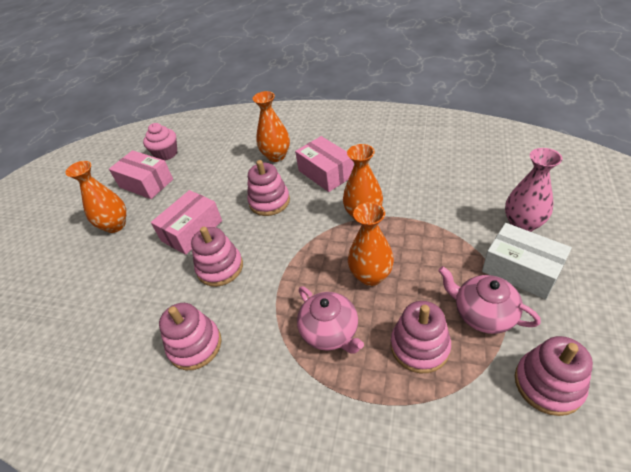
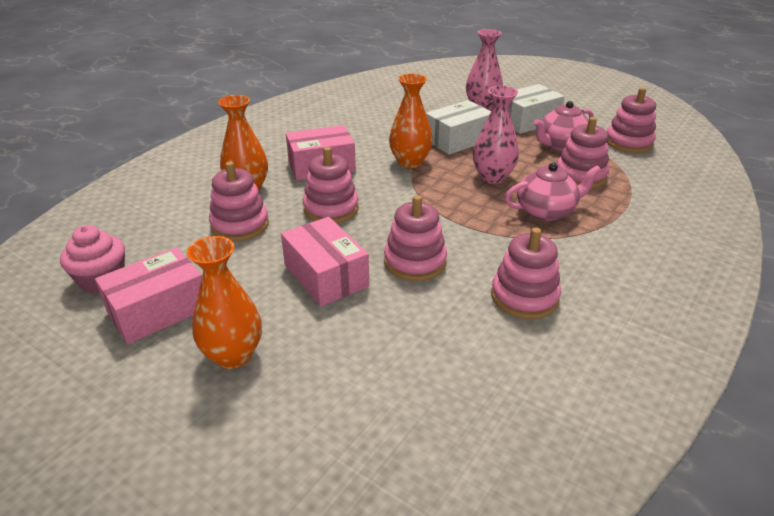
camera: 75 degrees left, 10 degrees down
orange vase [348,202,394,286] -> pink vase [473,86,519,184]
none -> pink stacking toy [209,161,269,241]
none -> white box [426,100,491,155]

